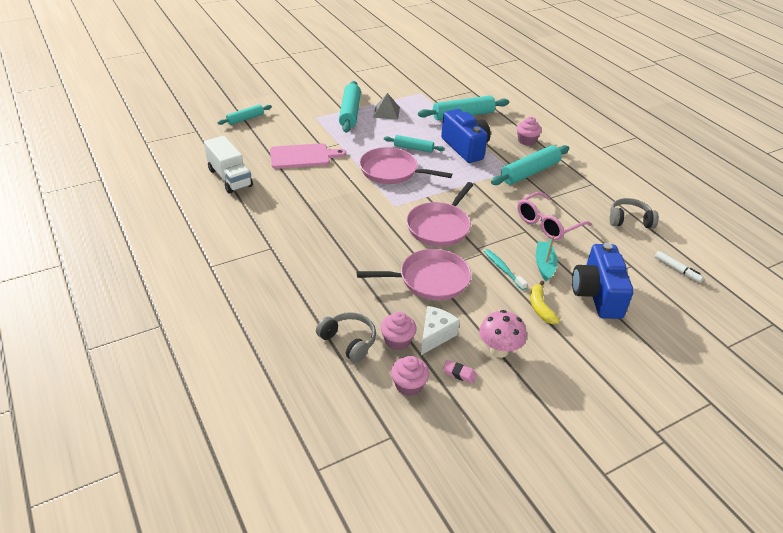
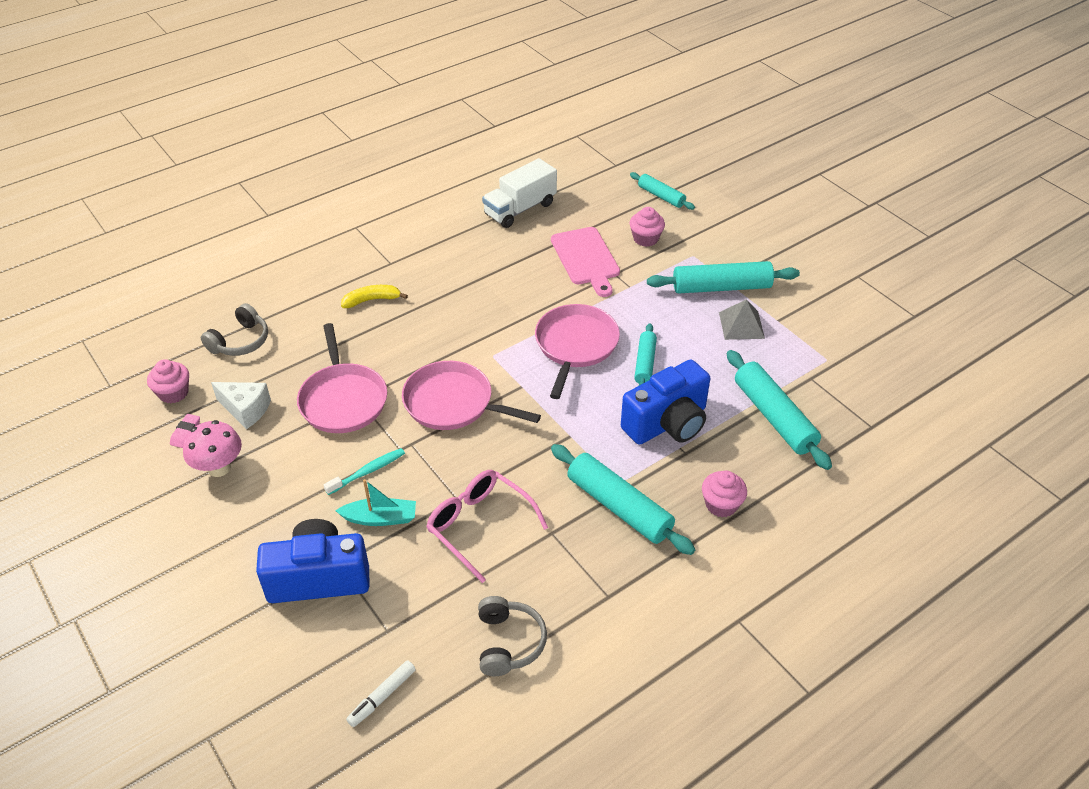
camera: 85 degrees right, 5 degrees up
pink cupcake [381,312,417,350] -> pink cupcake moved to [630,207,665,247]
yellow banana [530,281,560,324] -> yellow banana moved to [341,285,408,308]

